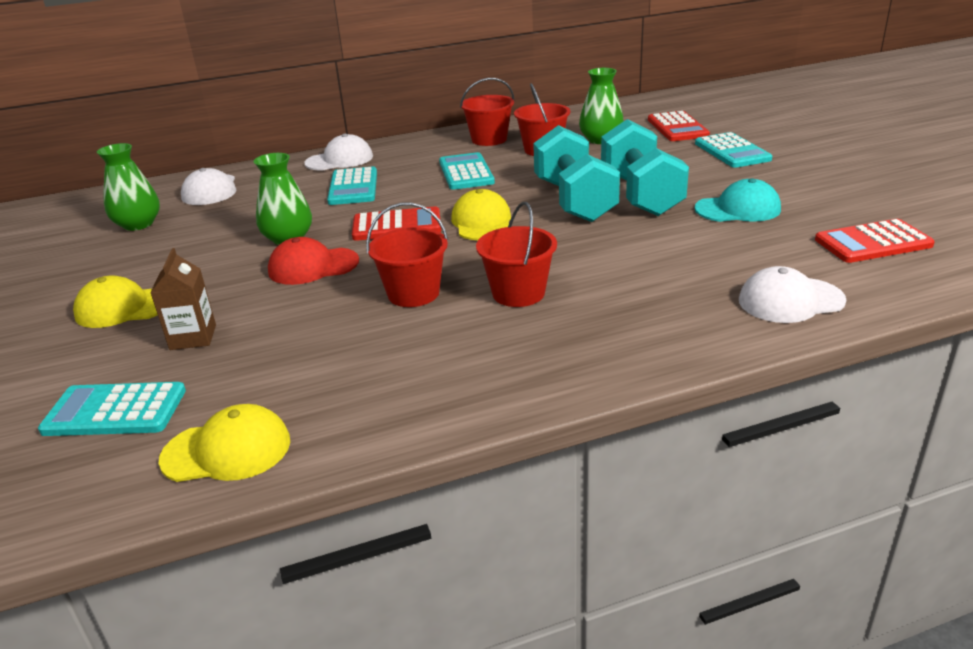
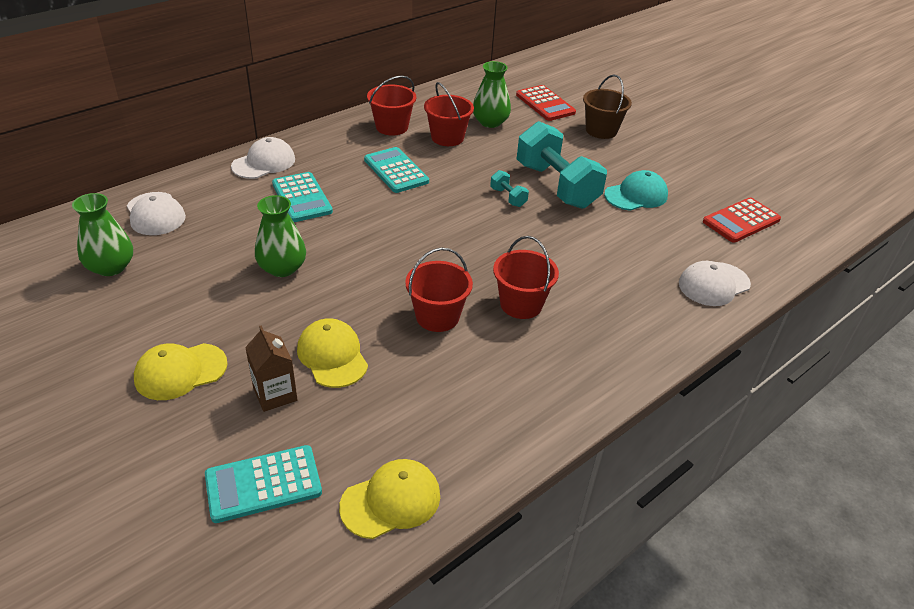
camera: 25 degrees left, 10 degrees up
red cap [268,237,359,285] -> none
red calculator [352,206,441,241] -> none
yellow cap [451,189,511,240] -> yellow cap moved to [297,318,368,388]
turquoise dumbbell [533,125,620,222] -> turquoise dumbbell [490,170,529,207], size x0.42
turquoise calculator [695,132,772,168] -> brown bucket [583,75,632,139]

